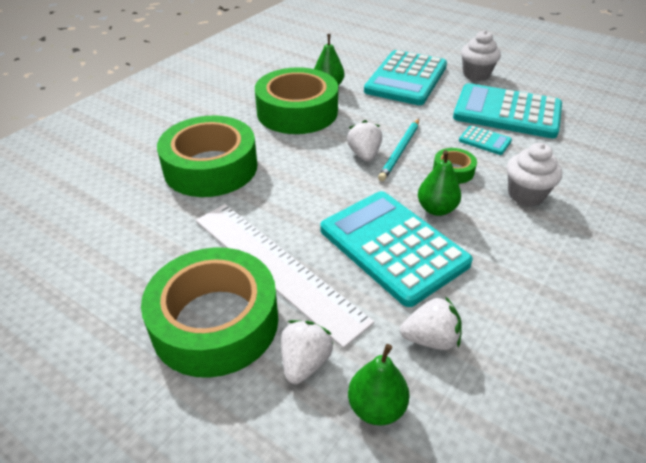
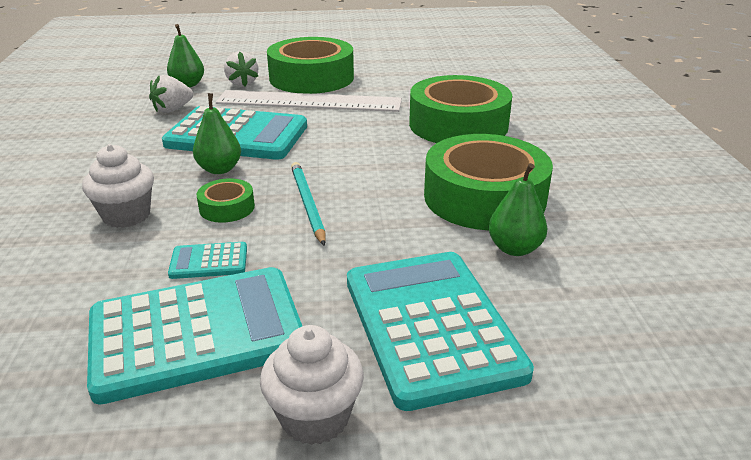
camera: 140 degrees right, 10 degrees down
white strawberry [347,120,382,162] -> none

